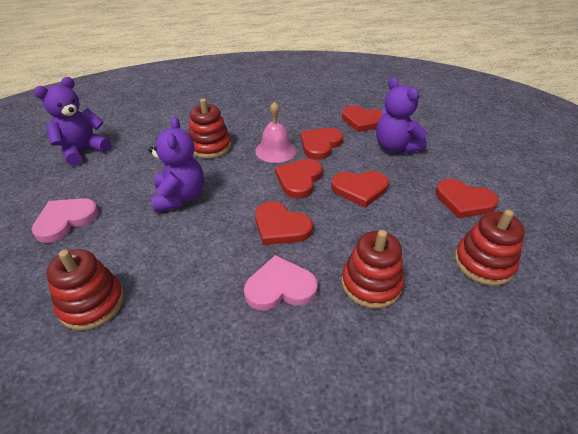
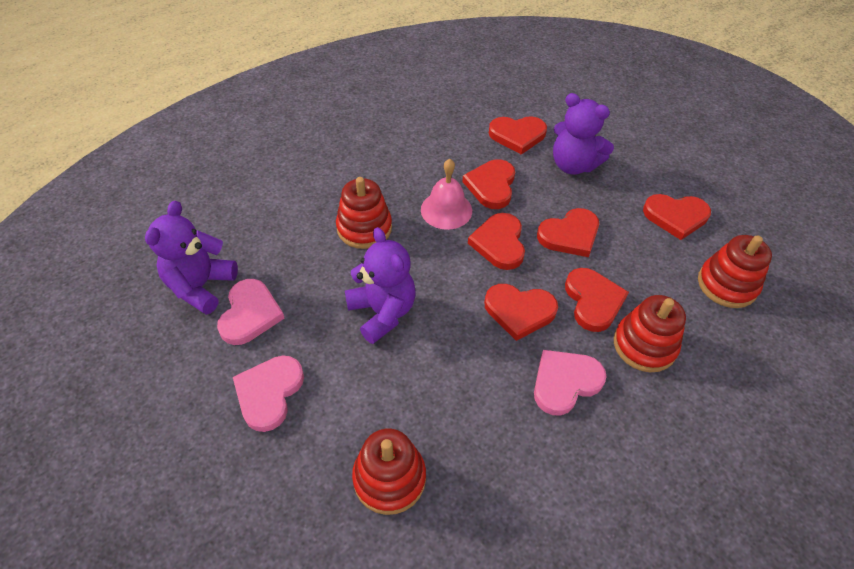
camera: 25 degrees left, 10 degrees up
none -> pink heart [217,279,284,345]
none -> red heart [565,268,629,332]

